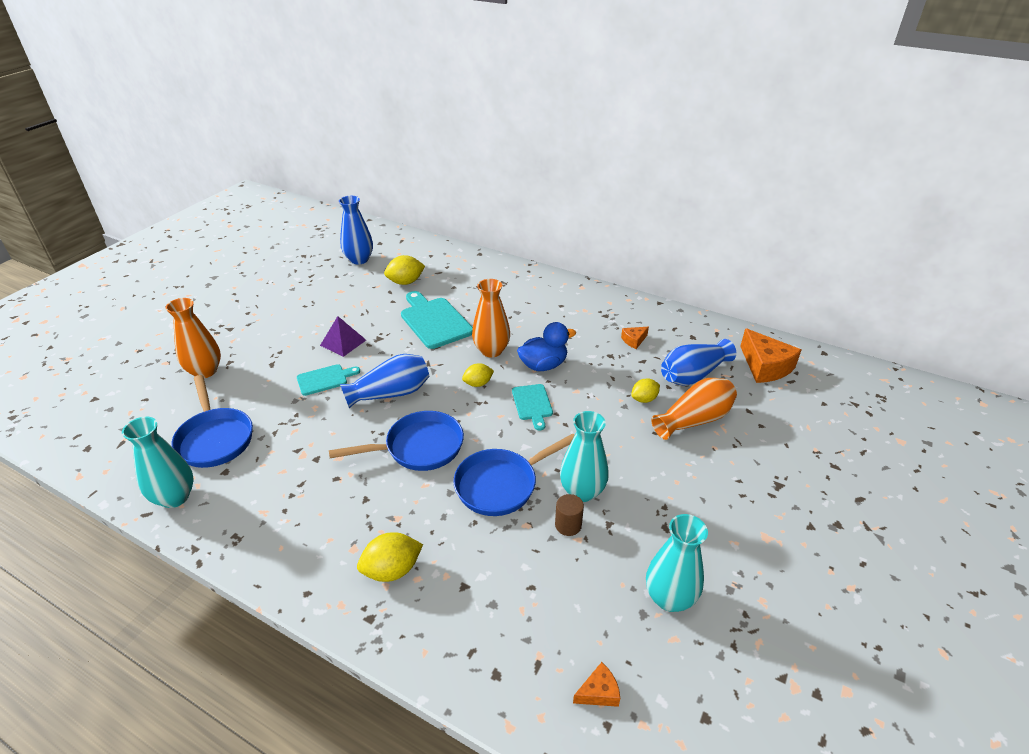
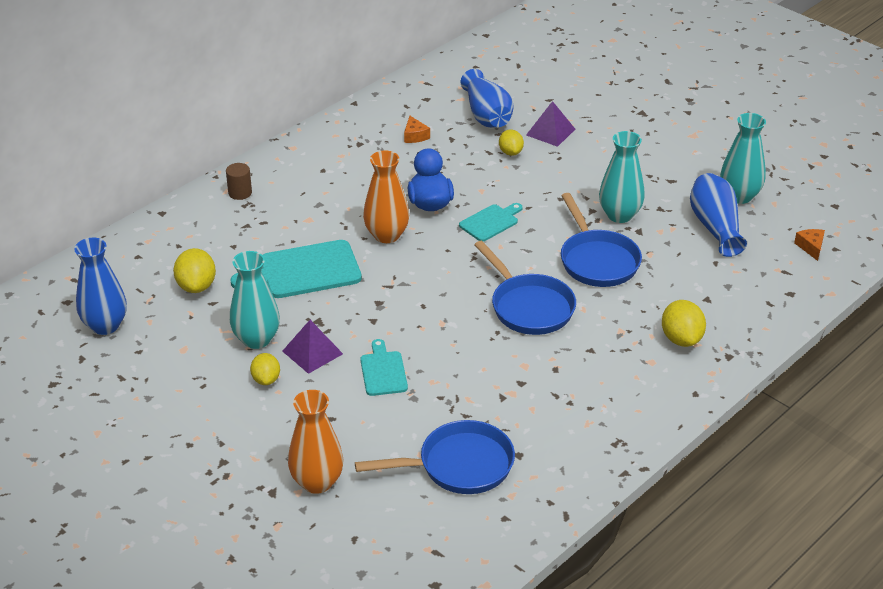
camera: 75 degrees left, 0 degrees up
turquoise vase [122,417,194,508] -> turquoise vase moved to [230,251,280,349]
blue pan [329,411,464,471] -> blue pan turned 150 degrees clockwise [474,241,576,335]
blue vase [340,354,429,408] -> blue vase moved to [690,173,747,257]
yellow lemon [462,363,494,387] -> yellow lemon moved to [250,353,280,385]
turquoise cutting board [512,384,553,431] -> turquoise cutting board turned 45 degrees counterclockwise [459,203,523,242]
brown cylinder [555,494,584,536] -> brown cylinder moved to [226,163,252,200]
orange vase [651,378,737,440] -> purple pyramid [526,101,575,147]
orange cheese [740,328,801,383] -> none

